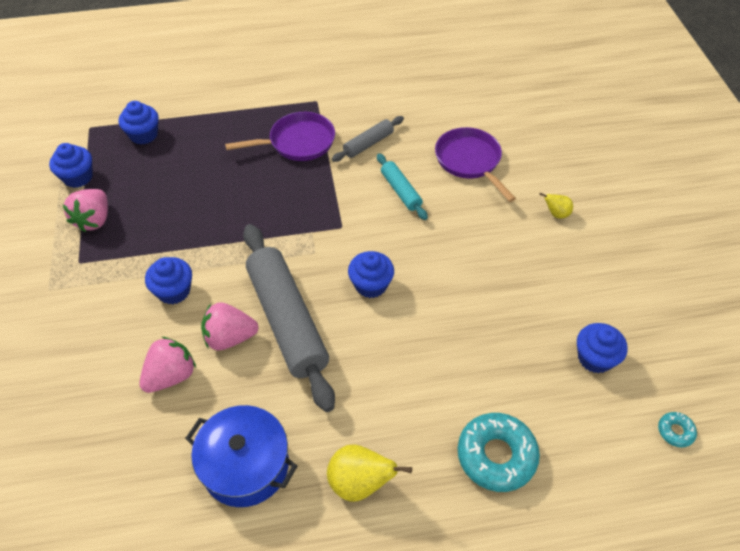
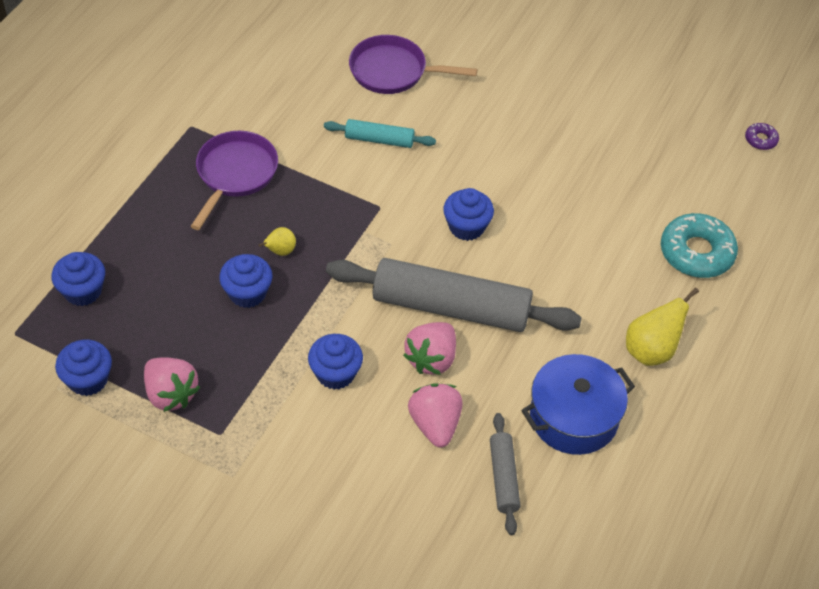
camera: 55 degrees left, 0 degrees up
grey rolling pin [332,116,404,162] -> grey rolling pin moved to [490,413,521,535]
yellow pear [539,193,573,219] -> yellow pear moved to [259,227,296,256]
blue cupcake [577,323,628,374] -> blue cupcake moved to [219,254,272,308]
turquoise donut [658,412,697,448] -> purple donut [745,123,779,150]

